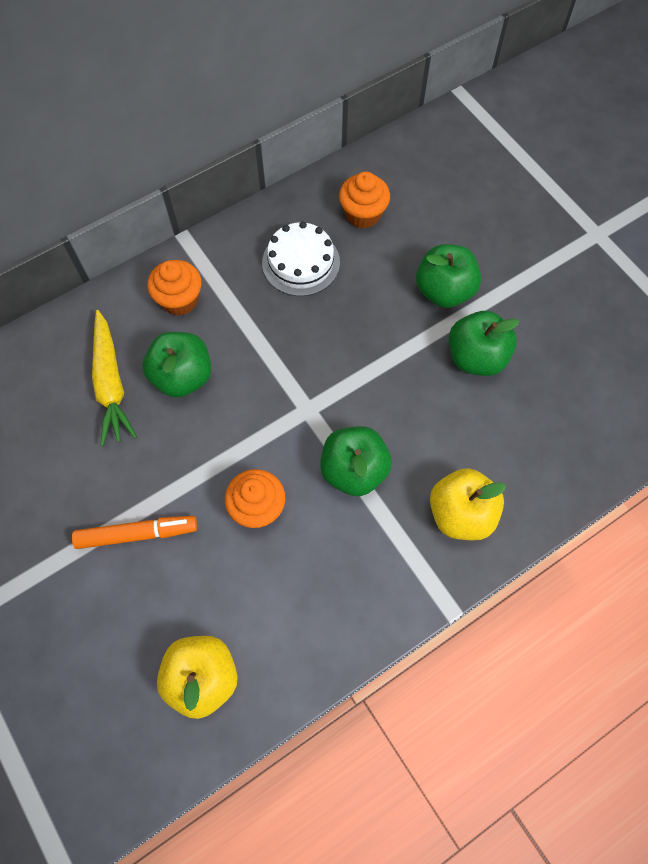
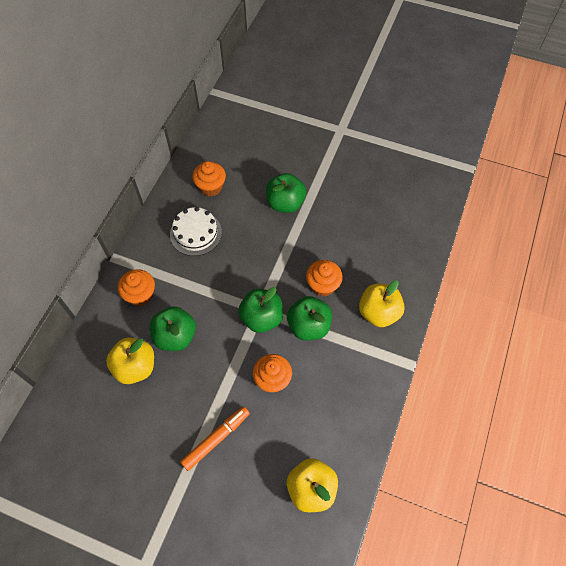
camera: 35 degrees left, 5 degrees down
yellow carrot [92,310,137,446] -> yellow apple [106,338,154,384]
green apple [449,311,520,376] -> green apple moved to [238,287,283,333]
none -> orange cupcake [306,260,343,297]

